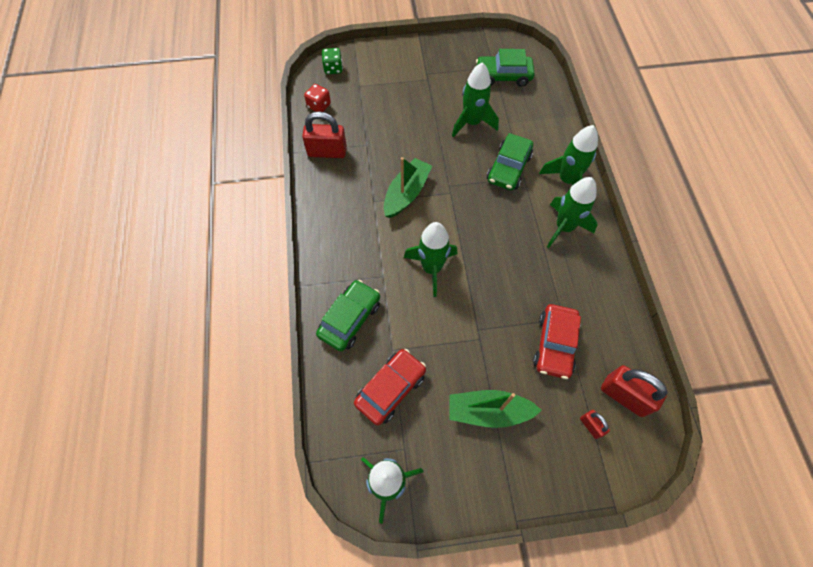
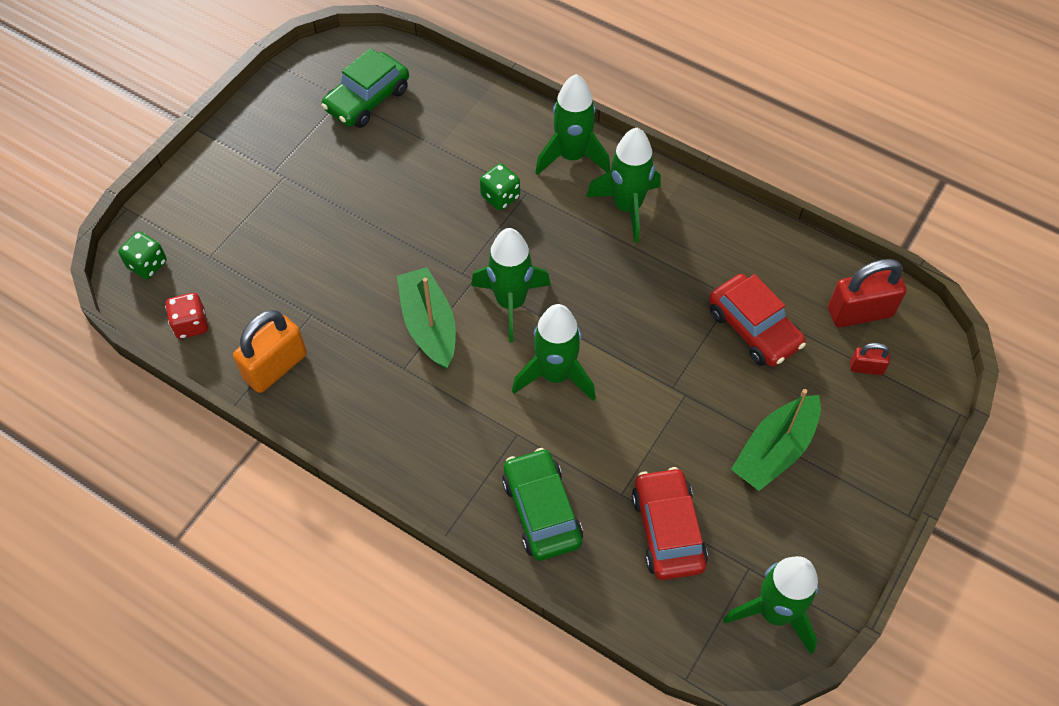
camera: 50 degrees left, 5 degrees down
red padlock [302,111,347,158] -> orange padlock [233,310,307,393]
green rocket [452,62,499,137] -> green rocket moved to [471,228,551,342]
green car [487,133,533,191] -> green dice [480,163,520,210]

